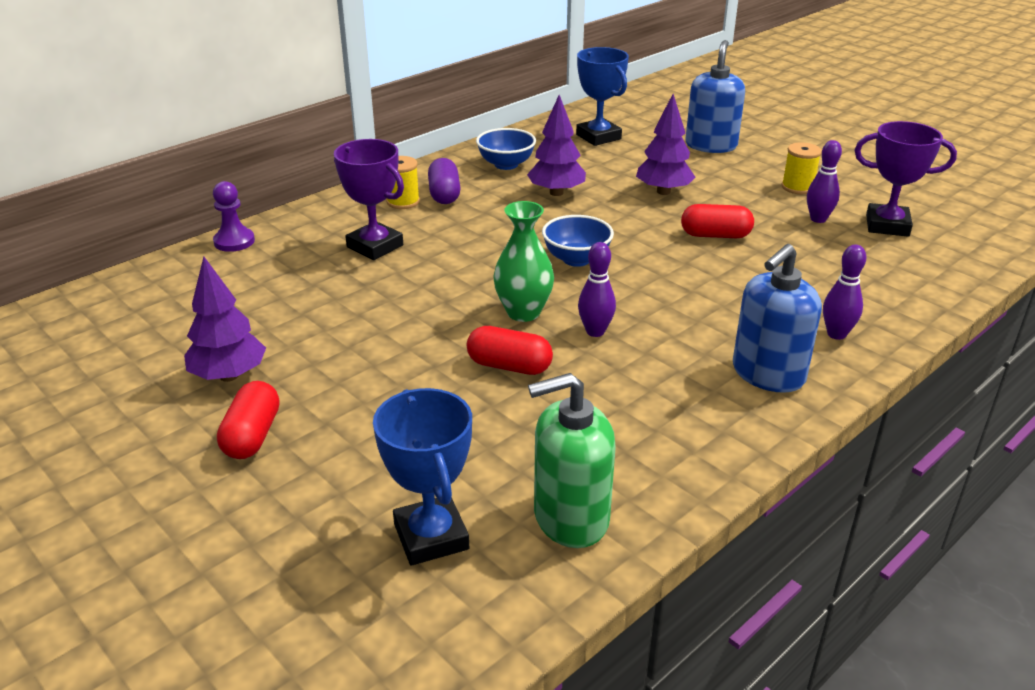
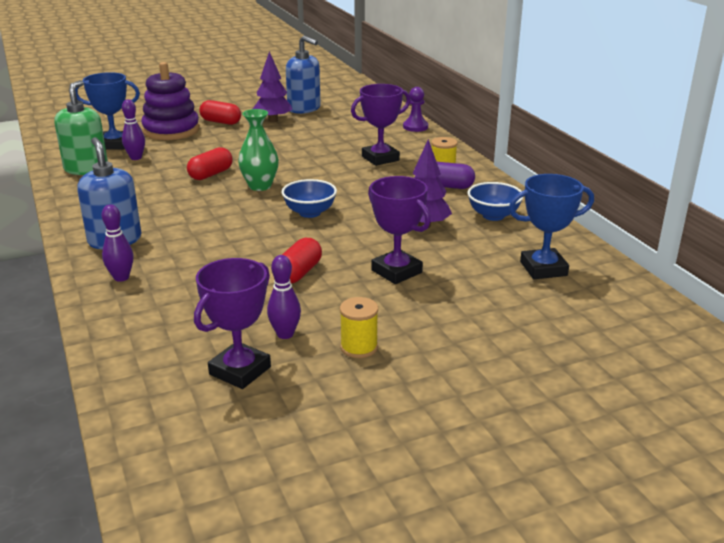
camera: 110 degrees right, 5 degrees down
purple bowling pin [578,242,616,337] -> purple bowling pin moved to [122,99,145,160]
purple tree [636,94,696,195] -> purple trophy [368,176,431,284]
blue soap dispenser [685,40,745,153] -> blue soap dispenser moved to [286,35,321,114]
none -> purple stacking toy [141,62,200,140]

